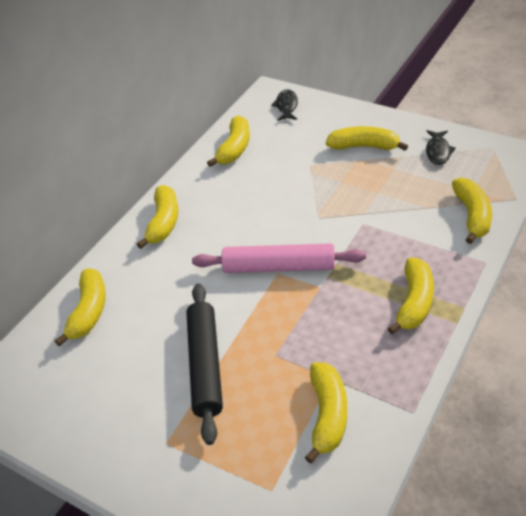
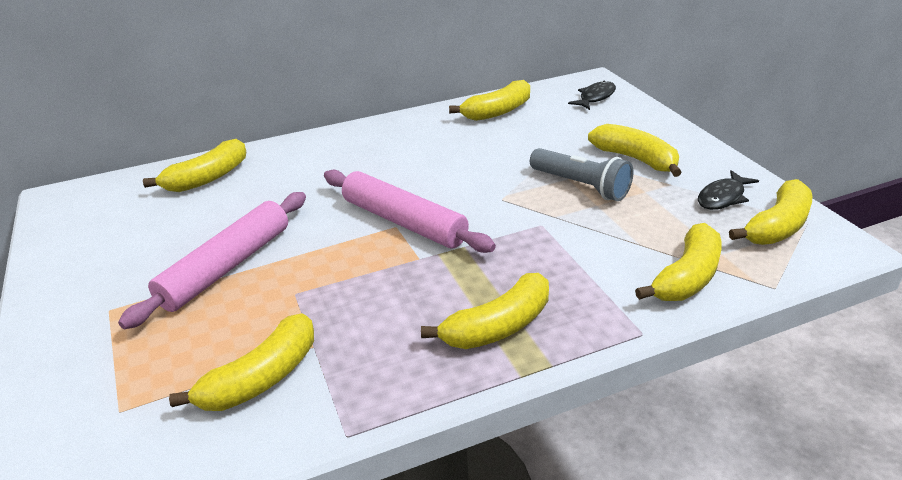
camera: 35 degrees right, 10 degrees down
yellow banana [137,185,178,249] -> yellow banana moved to [729,179,812,245]
black rolling pin [186,283,223,445] -> pink rolling pin [118,192,306,329]
none -> grey flashlight [530,148,633,201]

